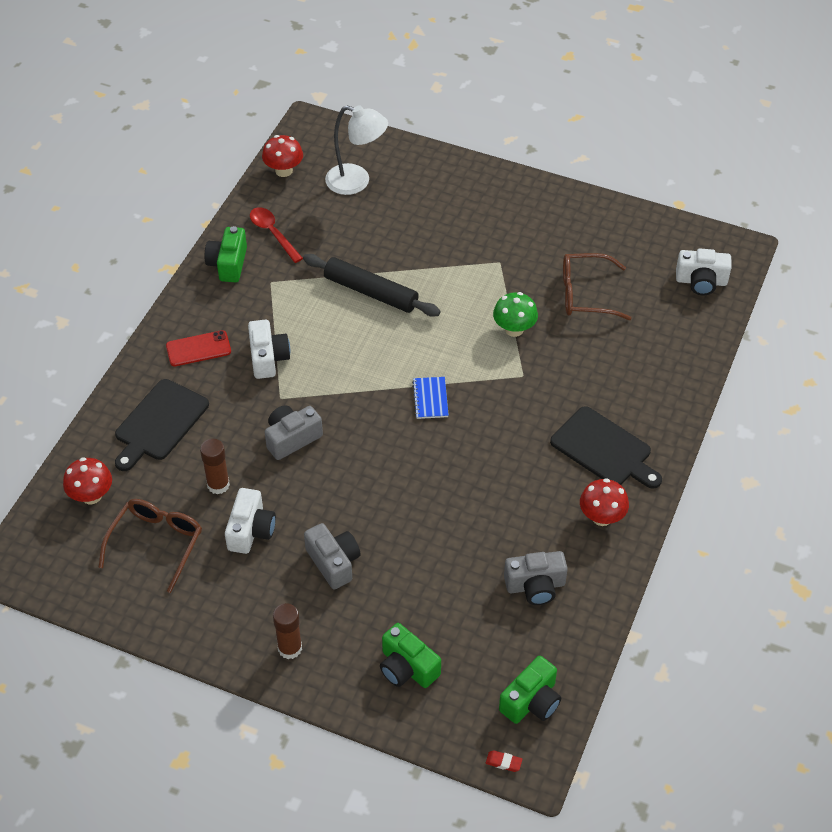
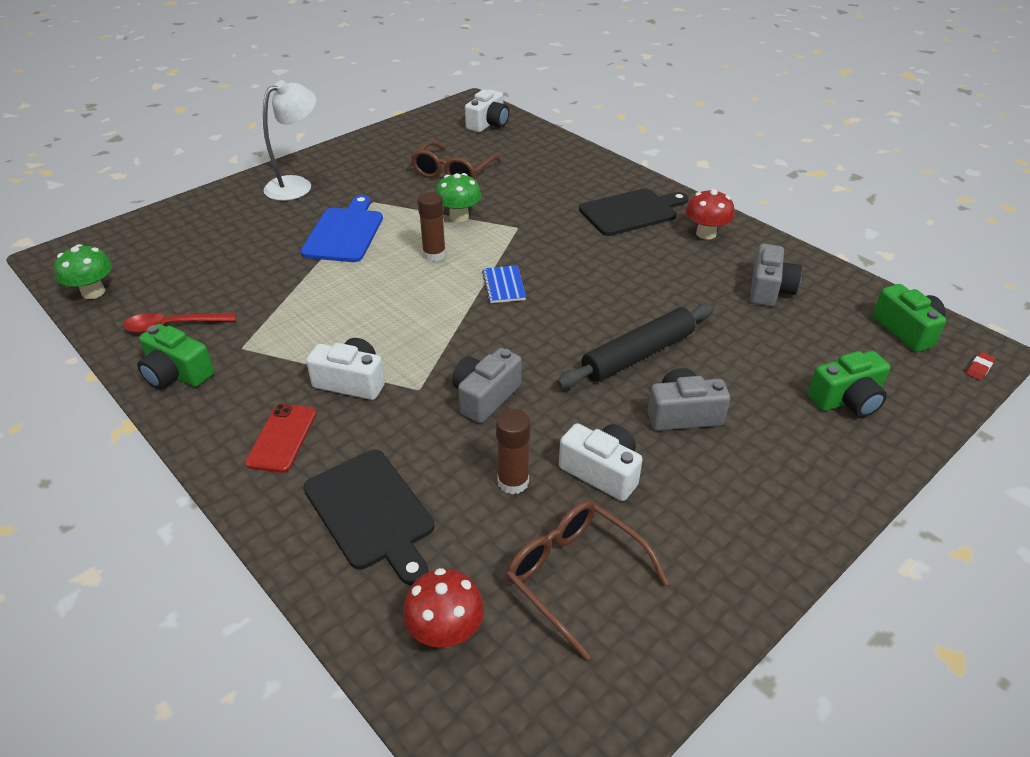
camera: 65 degrees left, 10 degrees down
red mushroom [262,135,303,177] -> green mushroom [54,244,112,299]
grey camera [265,405,323,460] -> grey camera turned 45 degrees clockwise [452,348,522,423]
brown glue stick [273,603,302,659] -> brown glue stick moved to [417,192,446,261]
black rolling pin [303,254,441,317] -> black rolling pin moved to [557,303,714,388]
white lamp [325,105,388,195] -> white lamp moved to [263,80,316,201]
blue notebook [412,377,449,419] -> blue notebook turned 60 degrees clockwise [482,265,526,303]
none -> blue cutting board [301,195,383,262]

